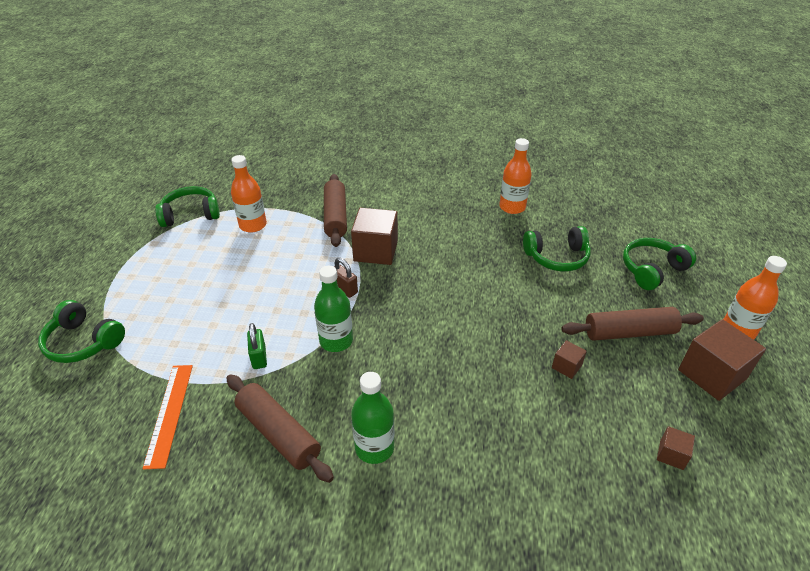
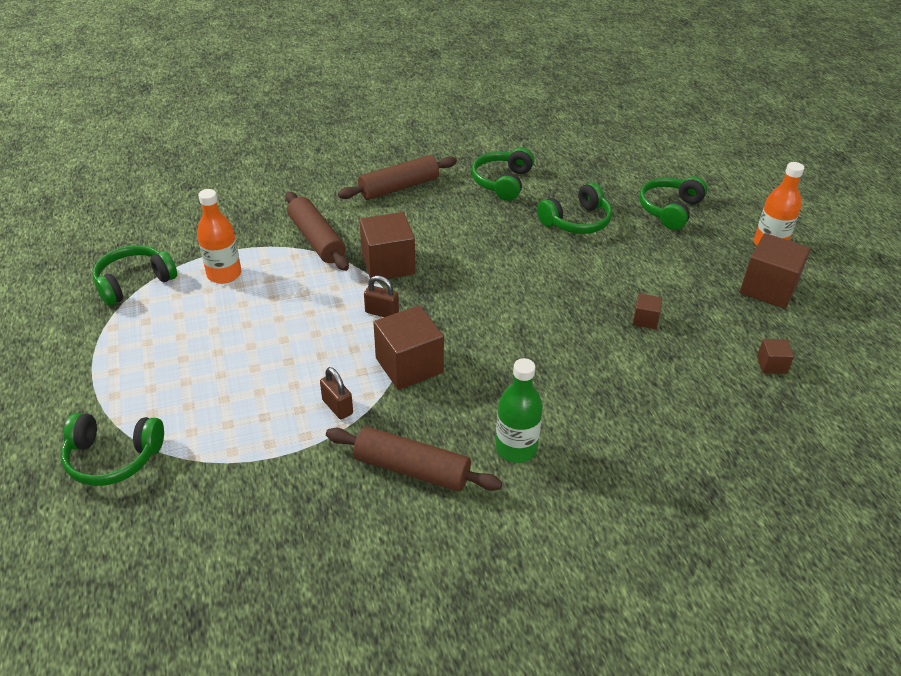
camera: 25 degrees left, 0 degrees up
orange ruler [142,365,193,469] -> none
green padlock [247,323,267,369] -> brown padlock [320,367,353,420]
green bottle [314,266,353,352] -> brown cube [373,305,444,390]
orange bottle [499,138,532,214] -> green headphones [471,147,534,201]
brown rolling pin [561,307,704,341] -> brown rolling pin moved to [338,155,457,200]

